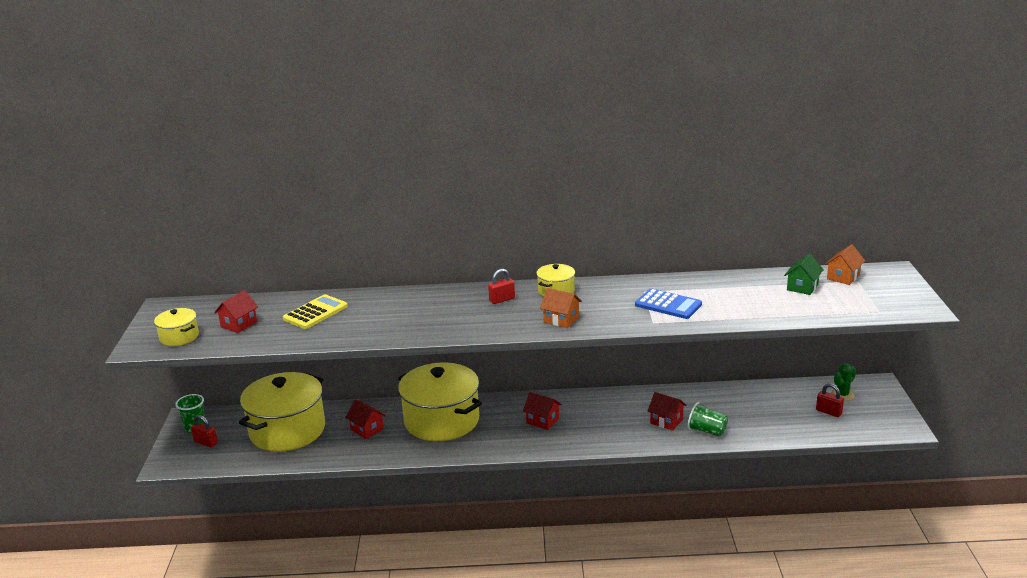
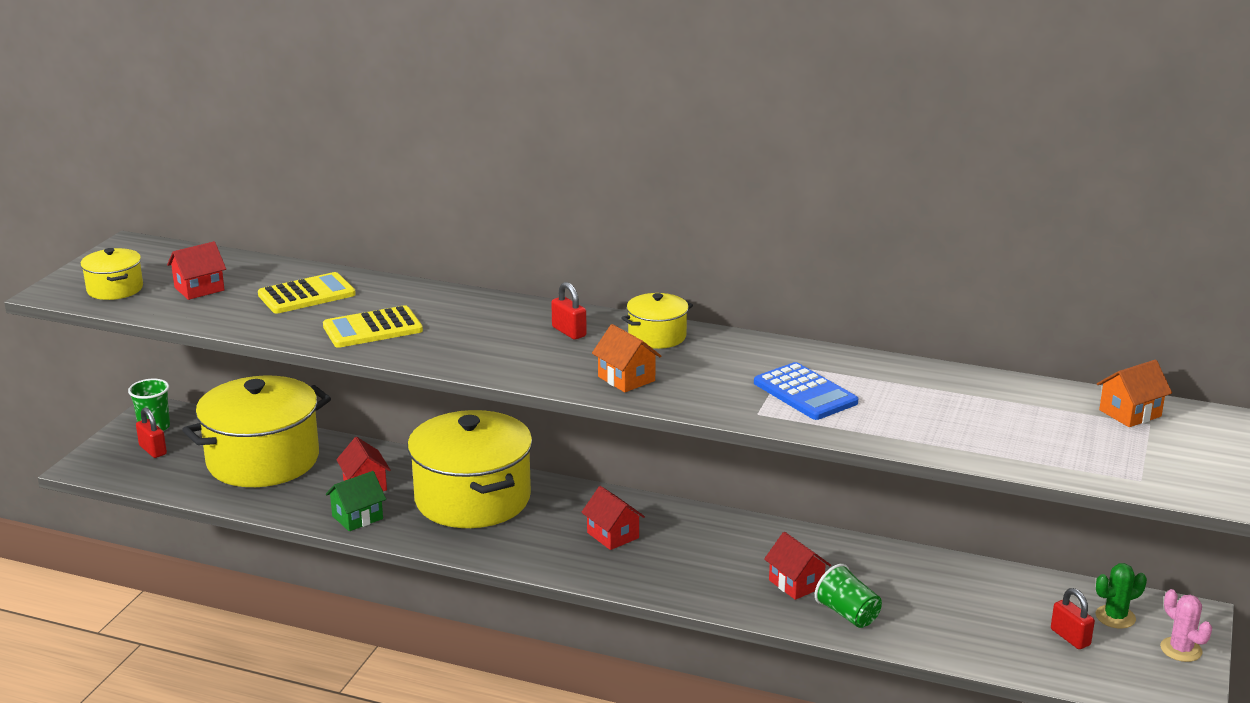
camera: 20 degrees right, 0 degrees up
red padlock [488,269,515,304] -> red padlock turned 60 degrees clockwise [551,282,587,340]
green house [784,253,824,295] -> green house moved to [326,471,386,531]
none -> yellow calculator [323,305,423,348]
none -> pink cactus [1160,589,1212,662]

